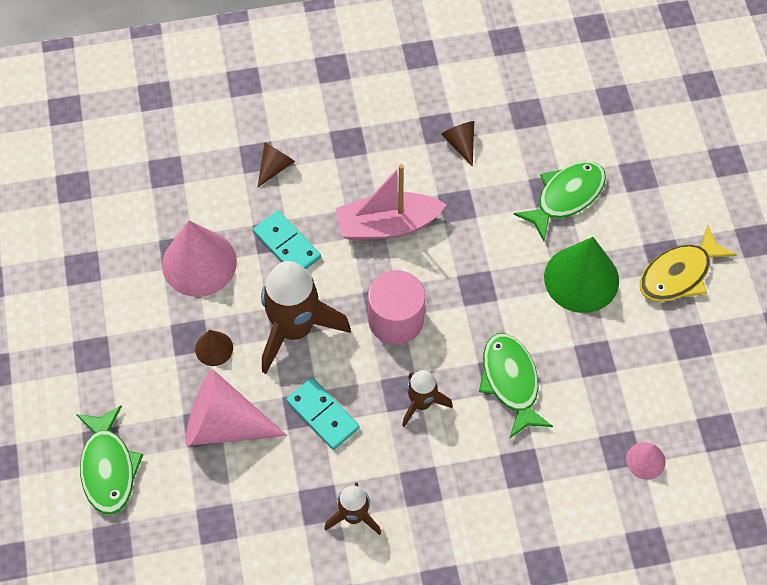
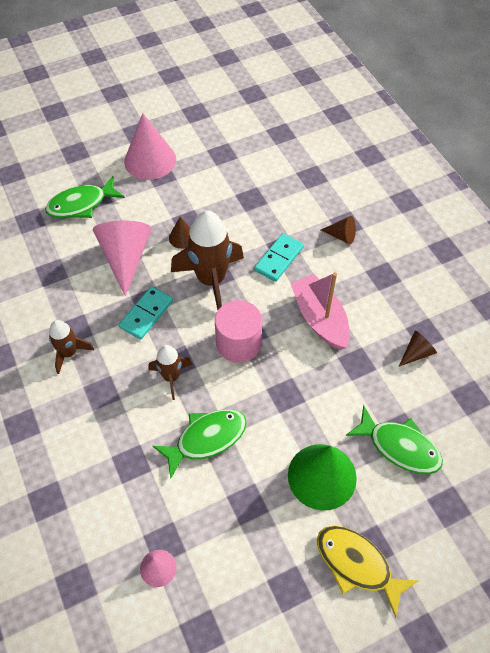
camera: 75 degrees right, 5 degrees down
pink cone [162,220,237,297] -> pink cone moved to [124,113,176,180]

